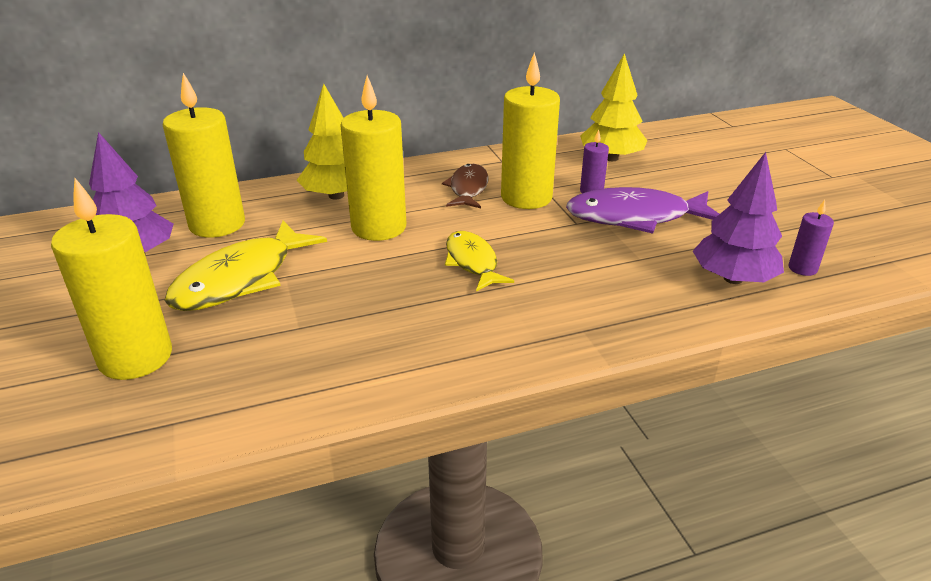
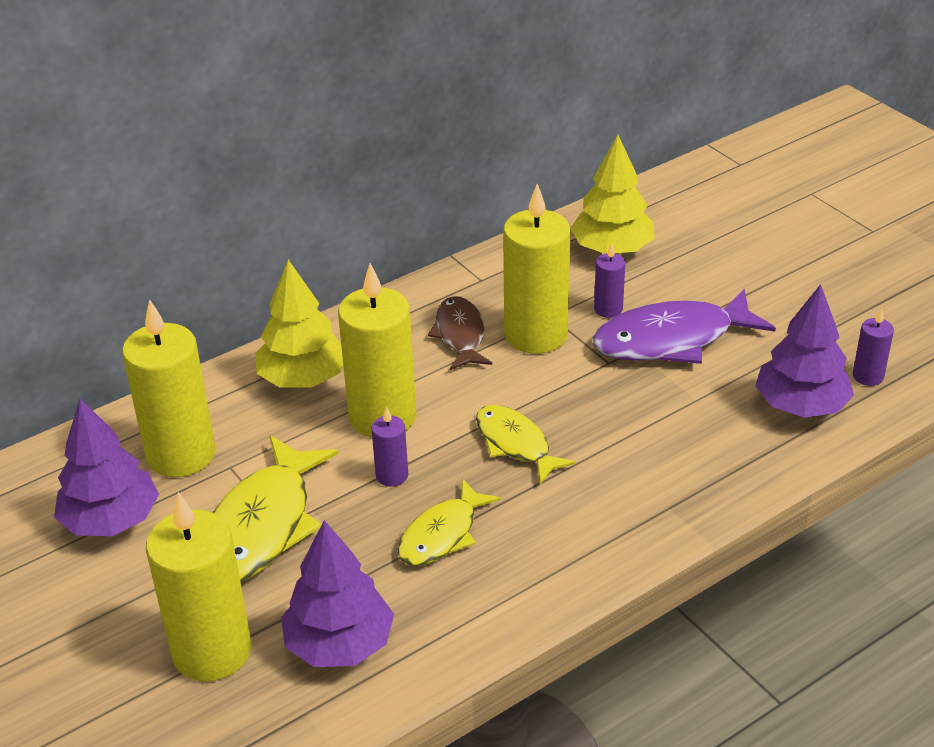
camera: 15 degrees left, 5 degrees up
none -> purple tree [281,520,394,667]
none -> purple candle [371,407,408,487]
none -> yellow fish [398,479,501,566]

